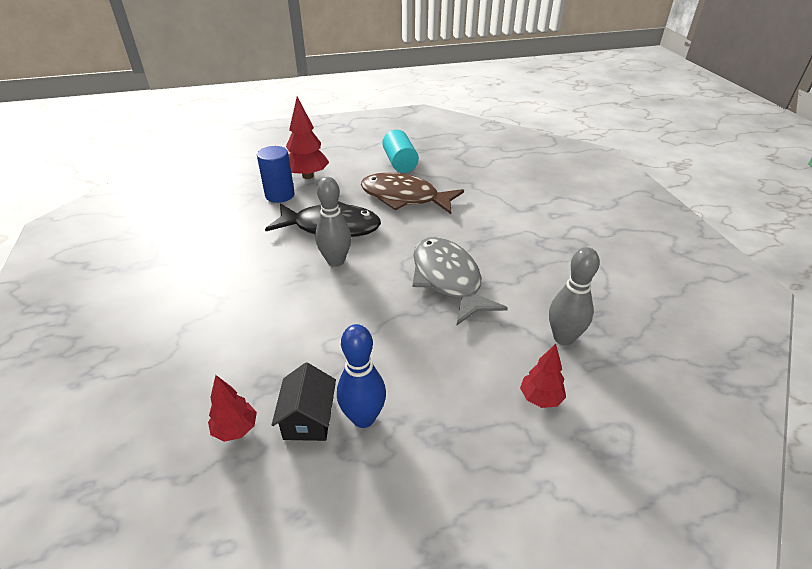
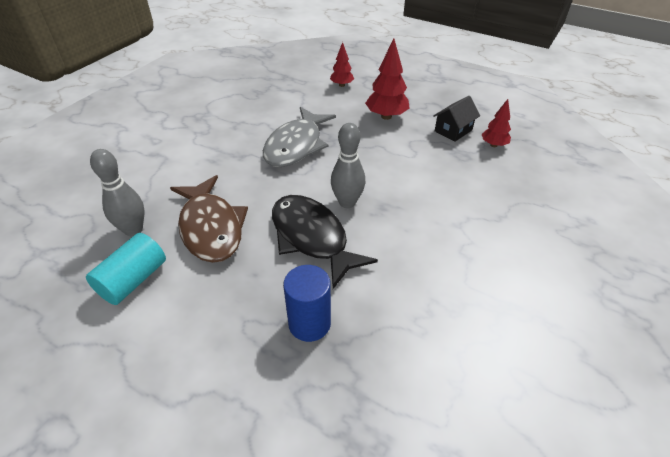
camera: 135 degrees left, 5 degrees up
red tree [286,97,329,179] -> red tree moved to [365,38,410,120]
blue bowling pin [337,324,386,428] -> none
grey bowling pin [549,247,600,345] -> grey bowling pin moved to [90,149,145,236]

